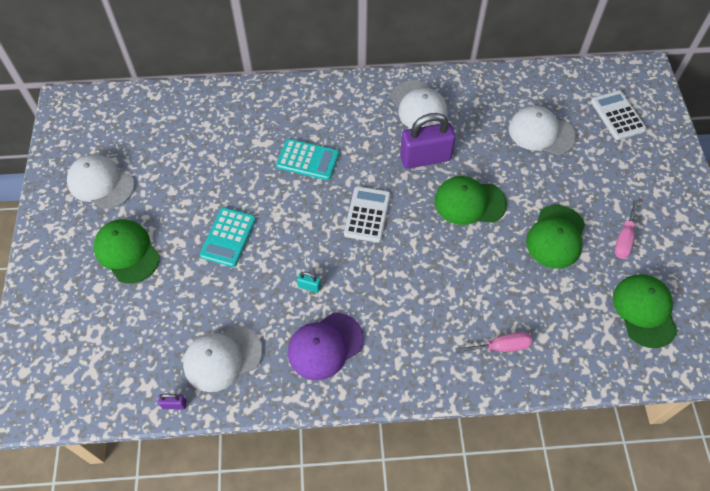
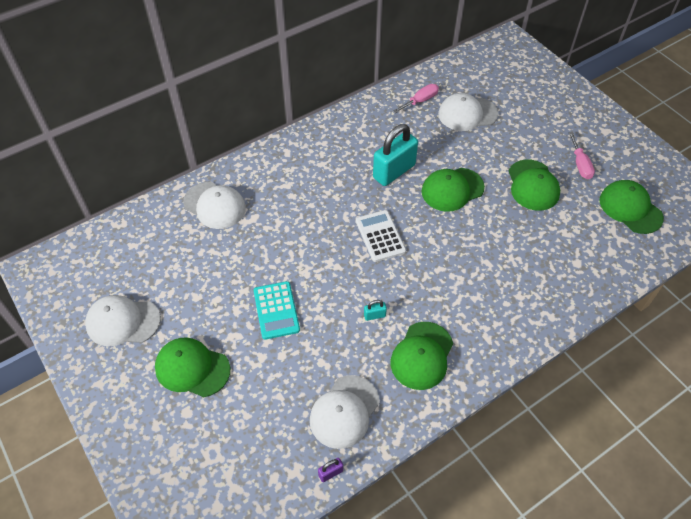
camera: 30 degrees left, 5 degrees down
turquoise calculator [276,139,339,180] -> none
purple cap [288,313,364,380] -> green cap [391,322,453,390]
white cap [391,80,448,129] -> white cap moved to [183,182,246,229]
purple padlock [400,113,455,169] -> turquoise padlock [373,124,418,186]
pink screwdriver [455,332,532,353] -> pink screwdriver moved to [393,84,439,113]
white calculator [591,90,647,140] -> none

